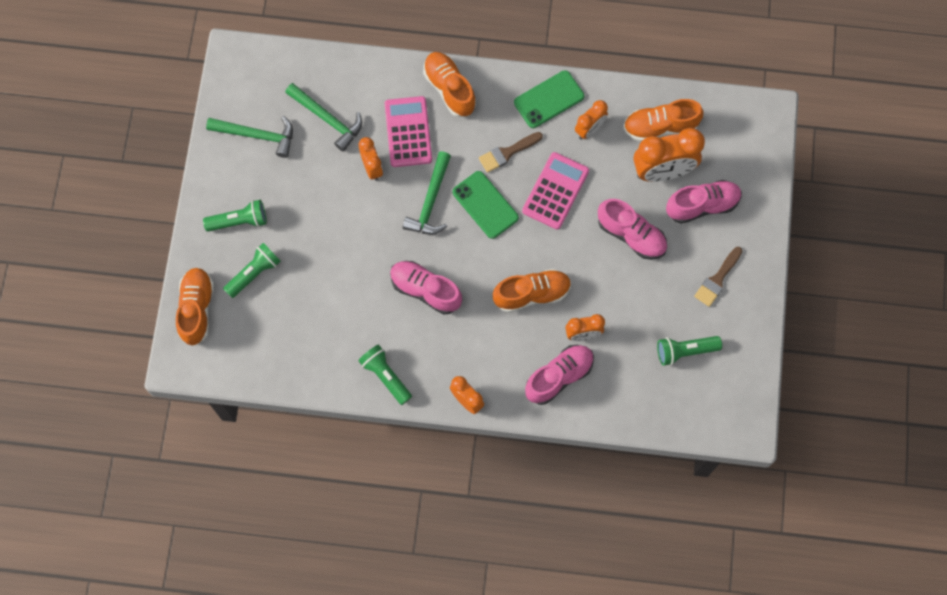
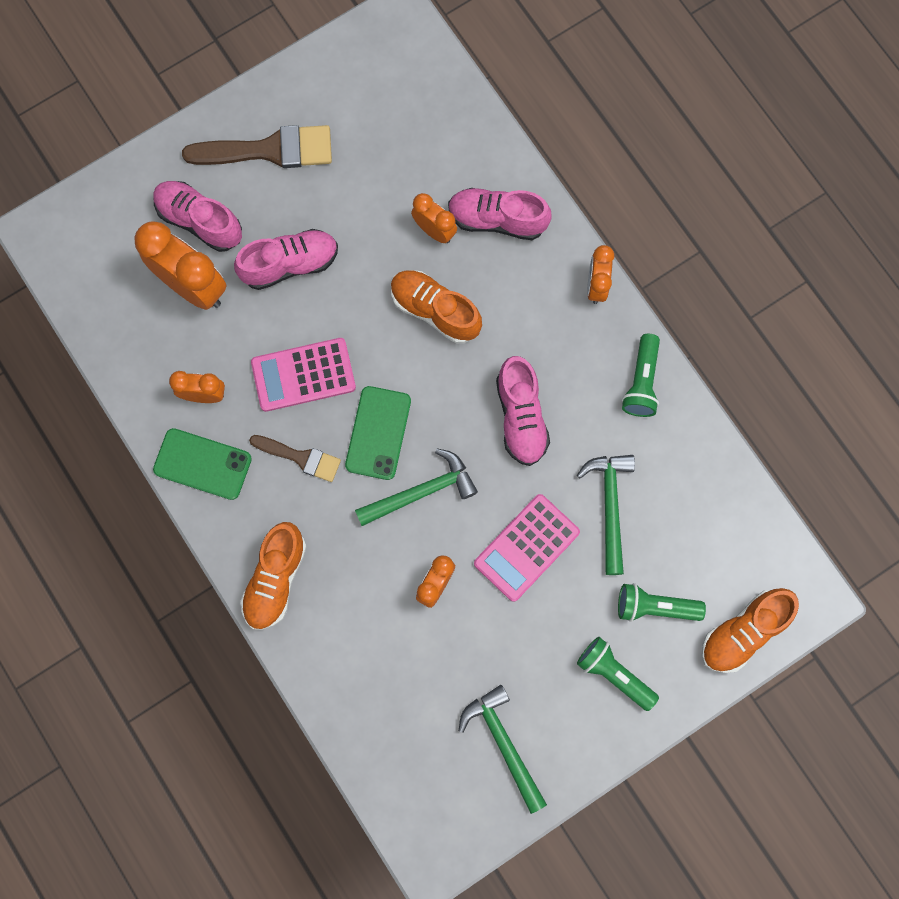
camera: 130 degrees left, 5 degrees up
green hammer [285,83,362,152] -> green hammer moved to [577,455,635,575]
pink calculator [385,96,432,167] -> pink calculator moved to [474,494,580,602]
pink shoe [598,199,667,260] -> pink shoe turned 75 degrees clockwise [234,229,338,290]
orange shoe [623,99,703,142] -> none
green flashlight [657,336,722,366] -> none
brown brush [694,247,742,307] -> brown brush [182,125,332,168], size x1.67

